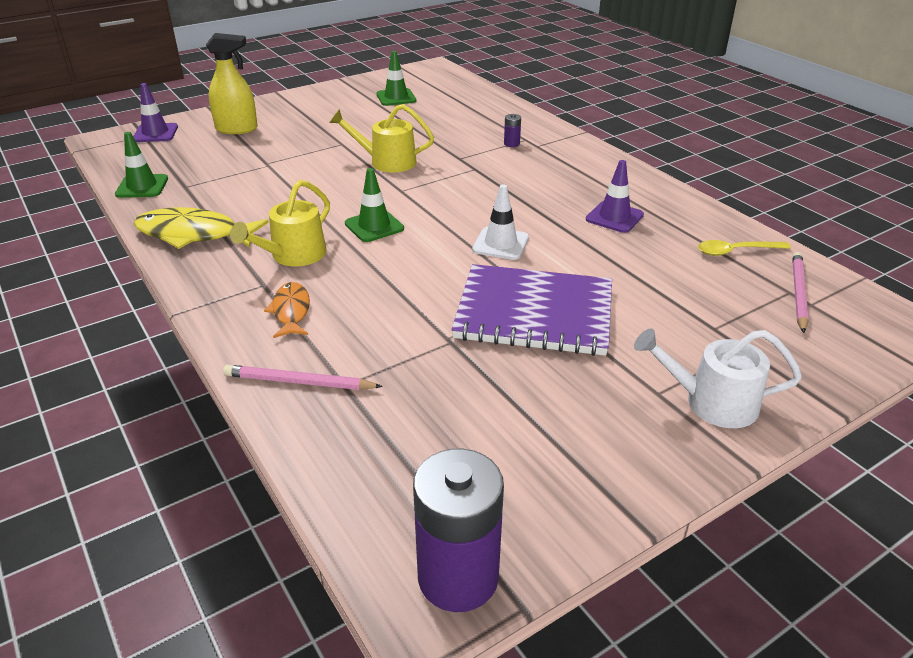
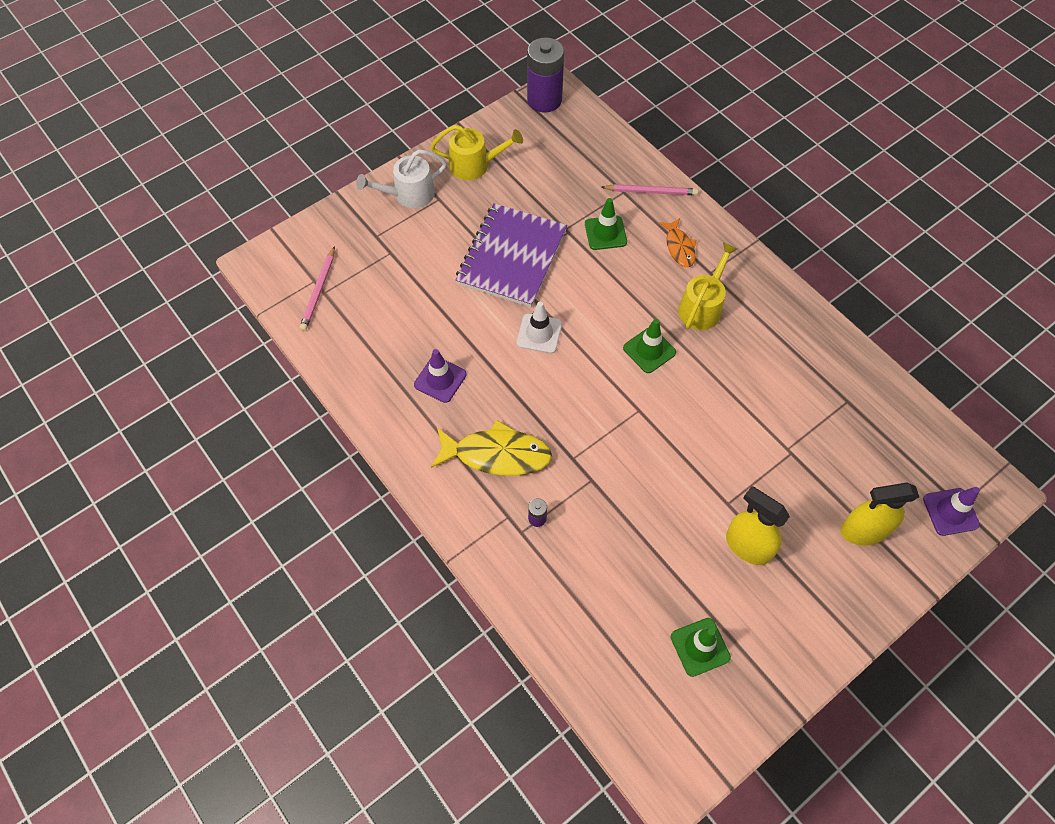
camera: 175 degrees right, 25 degrees up
green traffic cone [115,132,168,198] -> green traffic cone moved to [585,198,627,250]
yellow fish [134,207,269,249] -> yellow fish moved to [431,420,552,476]
yellow watering can [329,104,434,172] -> yellow watering can moved to [430,125,523,180]
purple notebook [451,264,612,356] -> purple notebook turned 75 degrees counterclockwise [455,203,567,307]
white watering can [634,329,802,428] -> white watering can turned 150 degrees clockwise [356,150,447,208]
yellow spoon [698,240,791,256] -> none
none -> yellow spray bottle [726,486,790,565]

